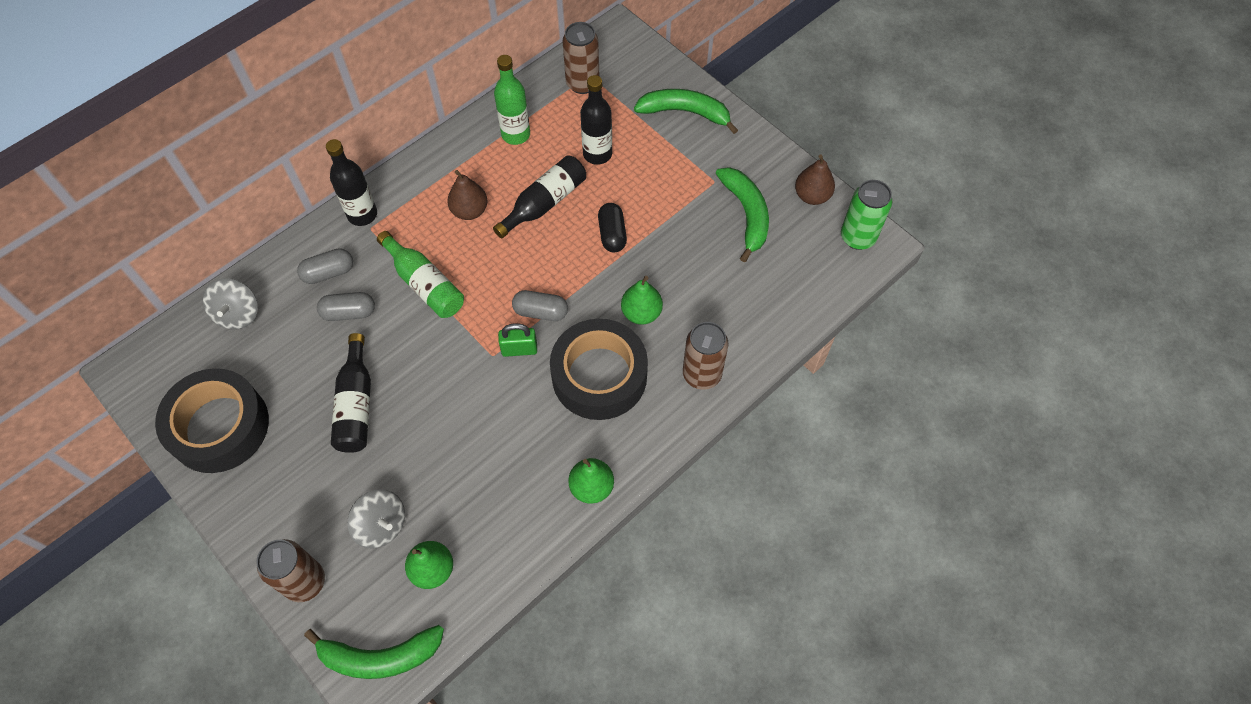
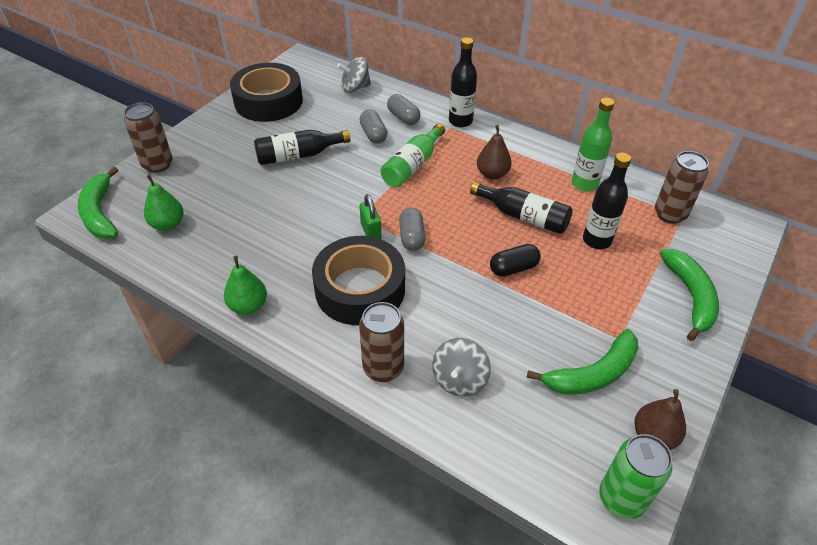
camera: 75 degrees right, 15 degrees down
grey spinning top [348,489,405,549] -> grey spinning top moved to [432,338,491,396]
green pear [621,276,663,324] -> none

